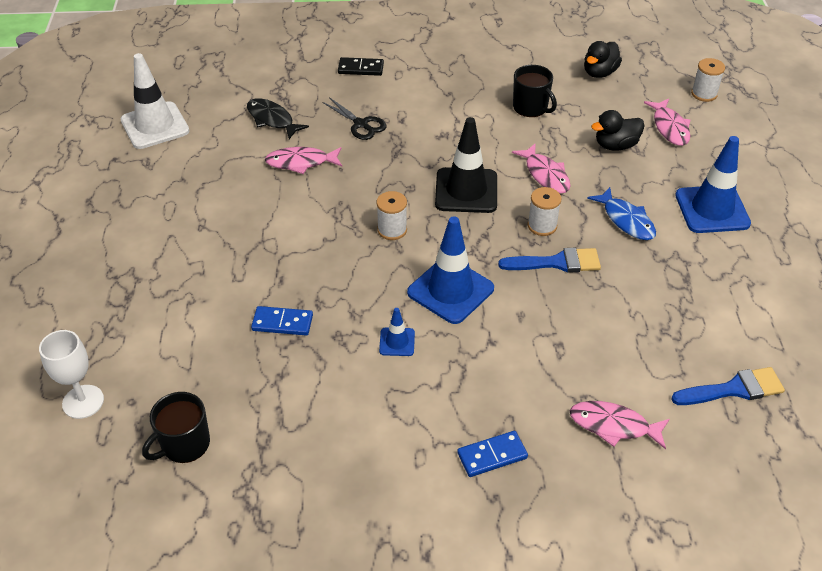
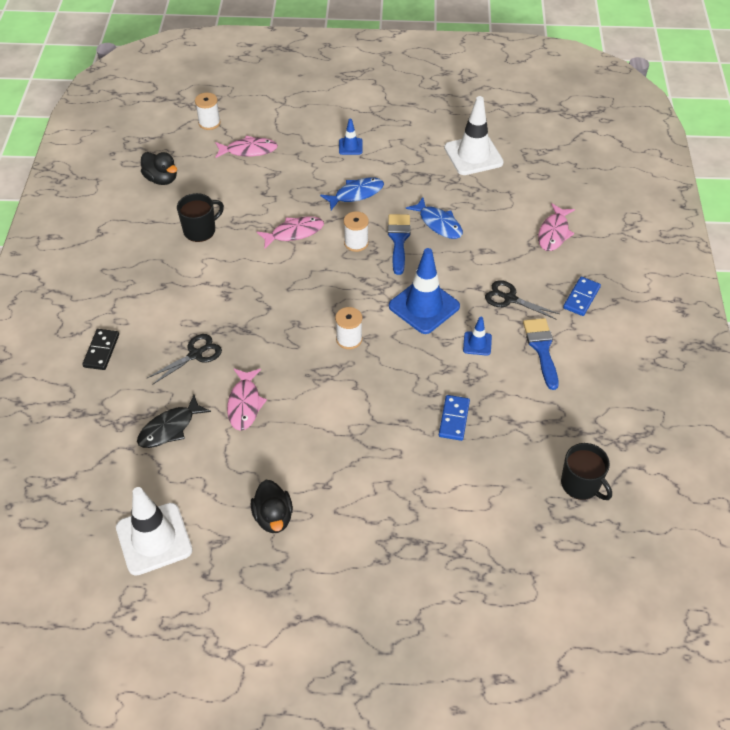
camera: 85 degrees left, 5 degrees up
white goblet [39,330,104,419] -> none
black traffic cone [435,117,497,213] -> none
blue domino [457,431,528,477] -> blue domino turned 45 degrees clockwise [563,277,601,316]
black duck [591,110,645,151] -> black duck moved to [251,480,293,533]
blue brush [671,367,785,405] -> blue brush moved to [523,318,559,390]
blue traffic cone [675,136,751,233] -> blue traffic cone [339,119,362,155], size x0.49
none -> blue fish [406,198,463,239]
none -> white traffic cone [444,96,504,175]
none -> black scissors [485,280,559,320]

